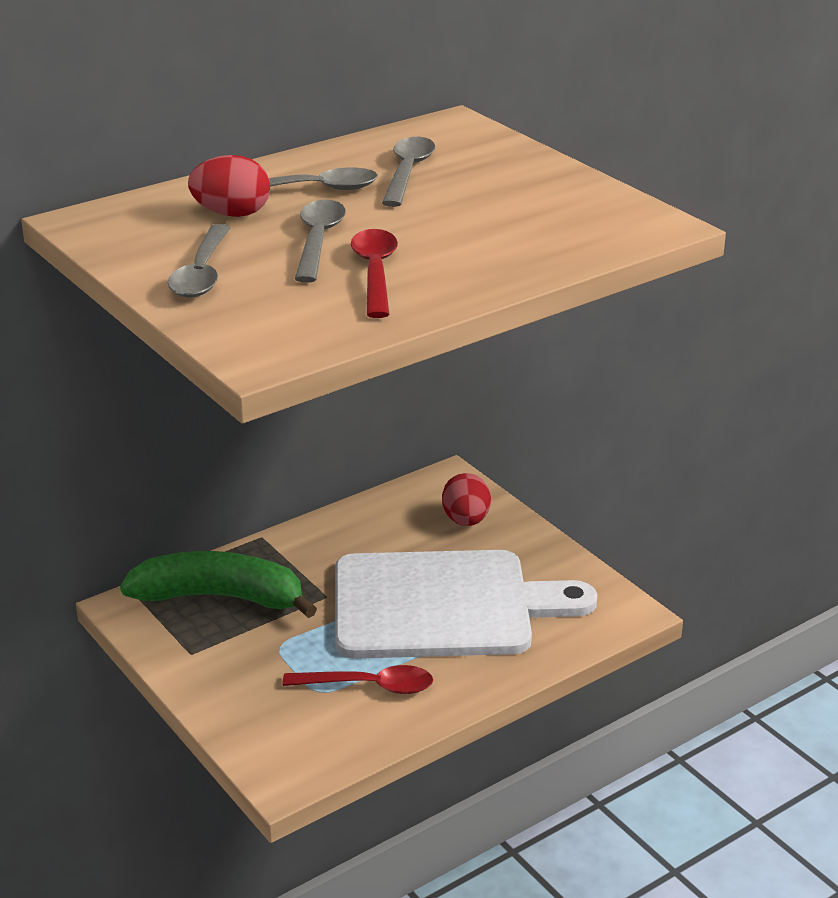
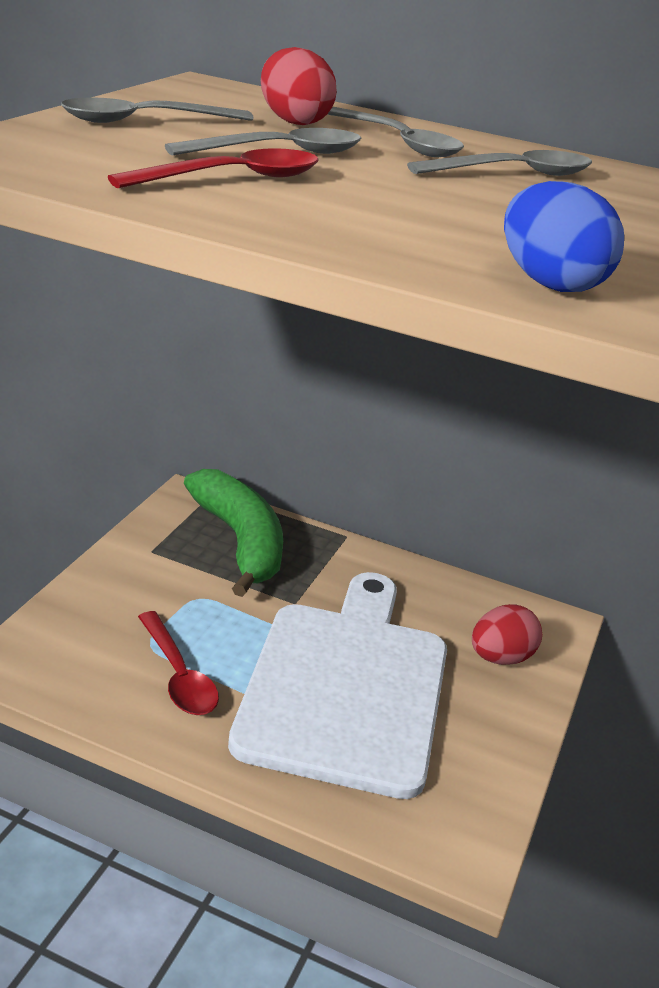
camera: 55 degrees right, 0 degrees up
white cutting board [335,550,597,659] -> white cutting board turned 135 degrees counterclockwise [228,572,447,799]
none -> blue egg [504,181,624,292]

